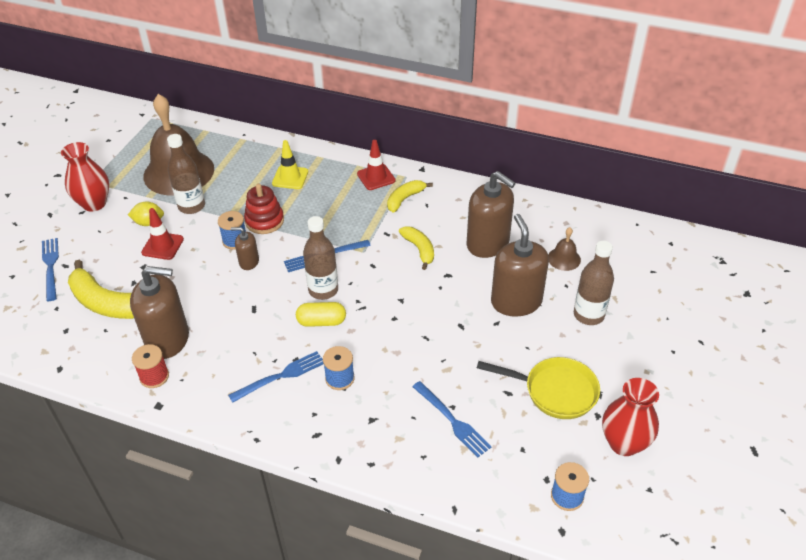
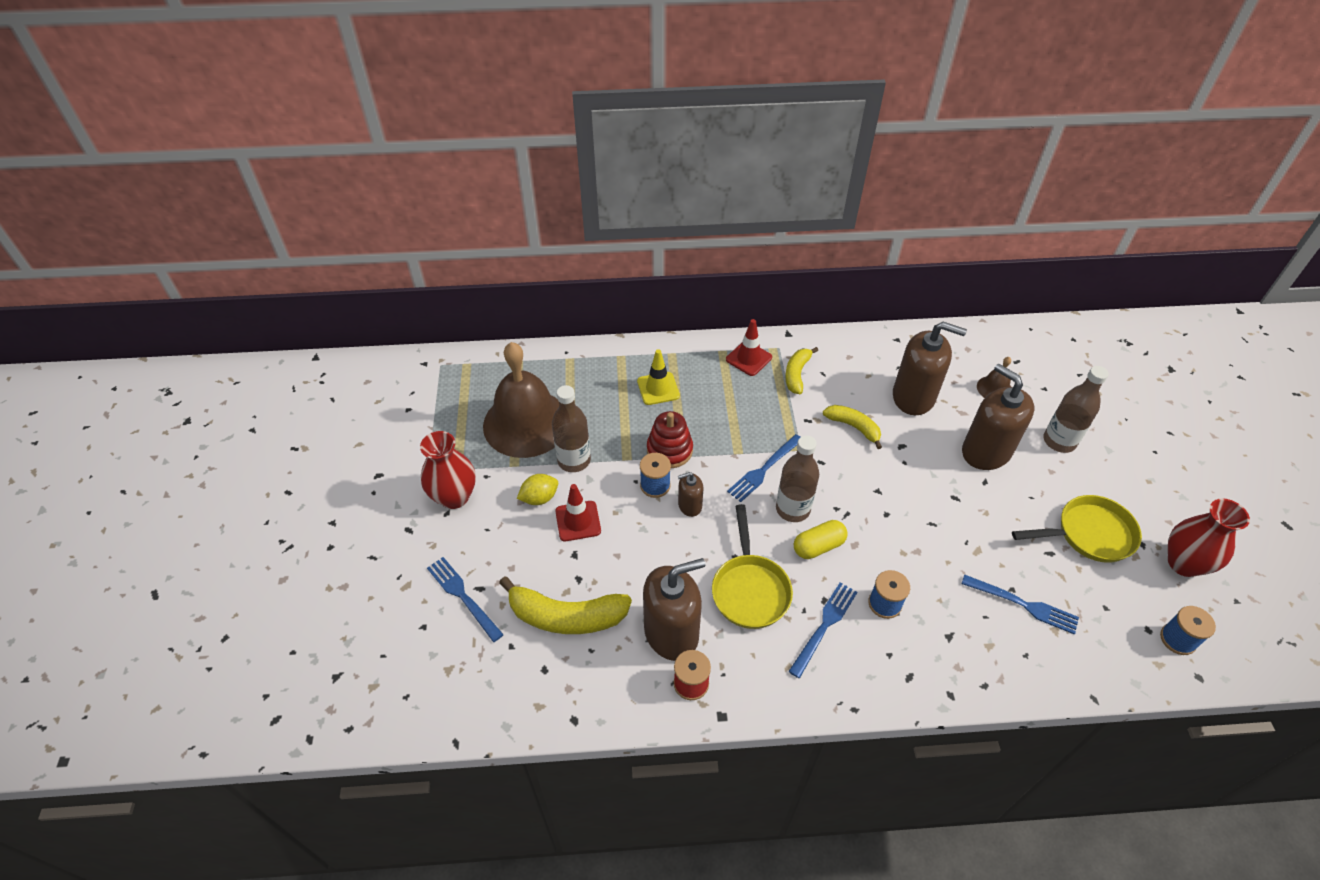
camera: 25 degrees left, 5 degrees up
none -> yellow pan [712,504,793,629]

